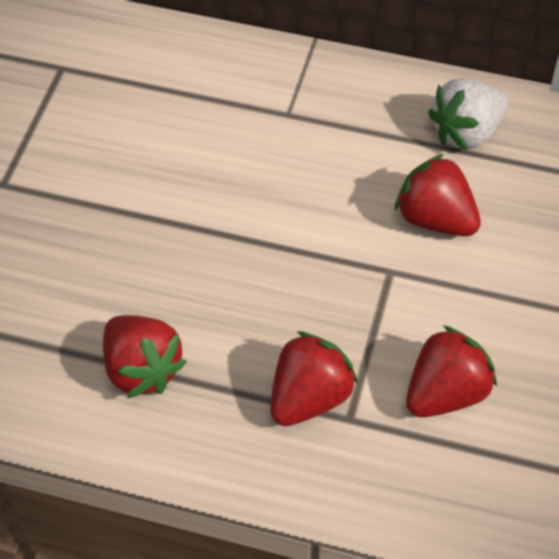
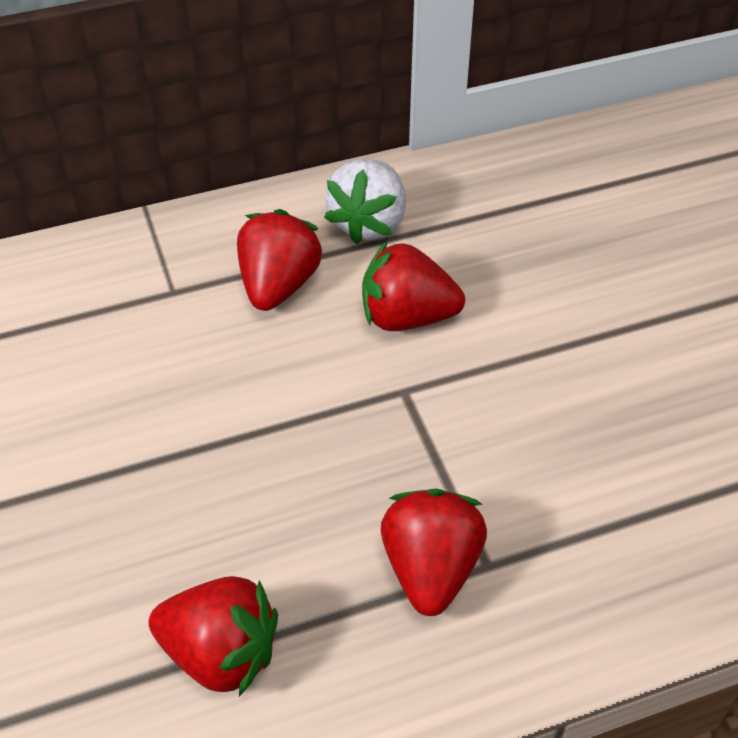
camera: 35 degrees left, 5 degrees down
red strawberry [406,325,497,417] -> red strawberry moved to [237,209,322,311]

